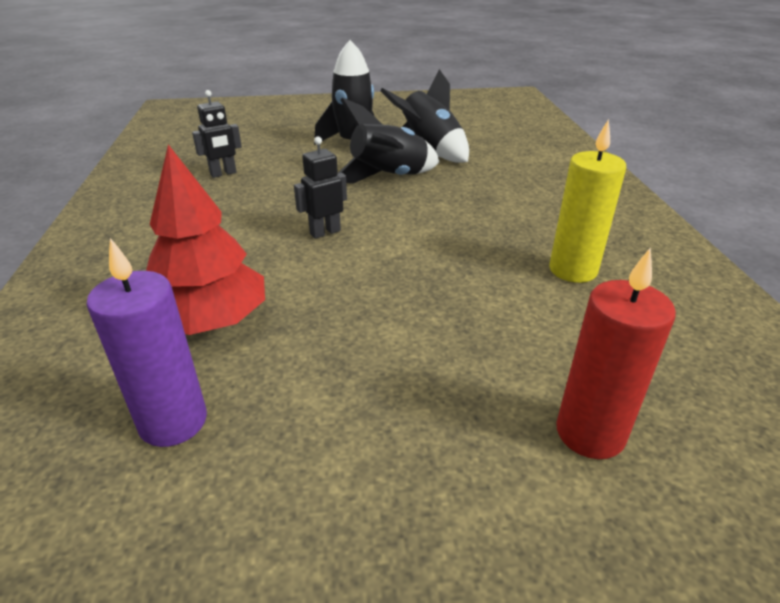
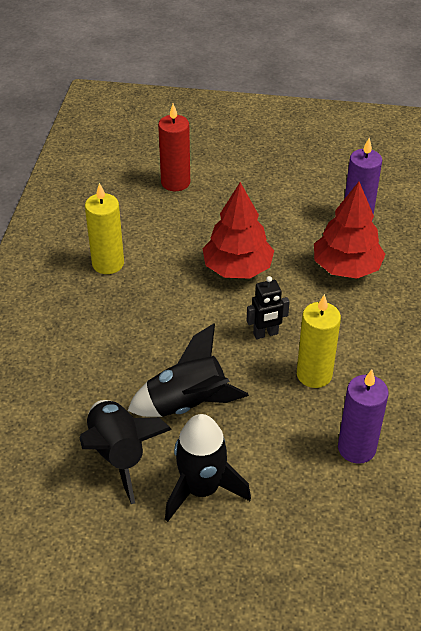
camera: 165 degrees left, 10 degrees up
black robot [192,90,242,178] -> purple candle [338,370,389,464]
none -> red tree [202,182,274,279]
none -> yellow candle [297,294,341,388]

